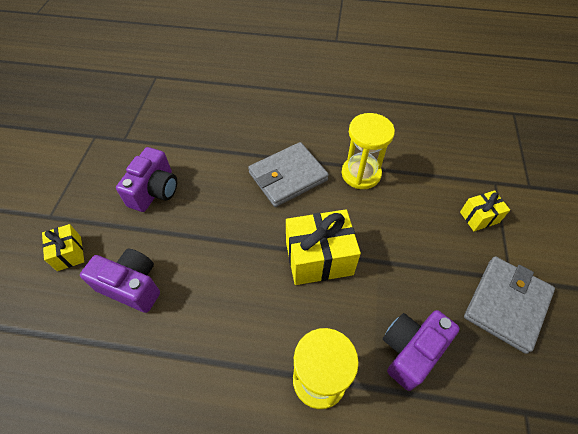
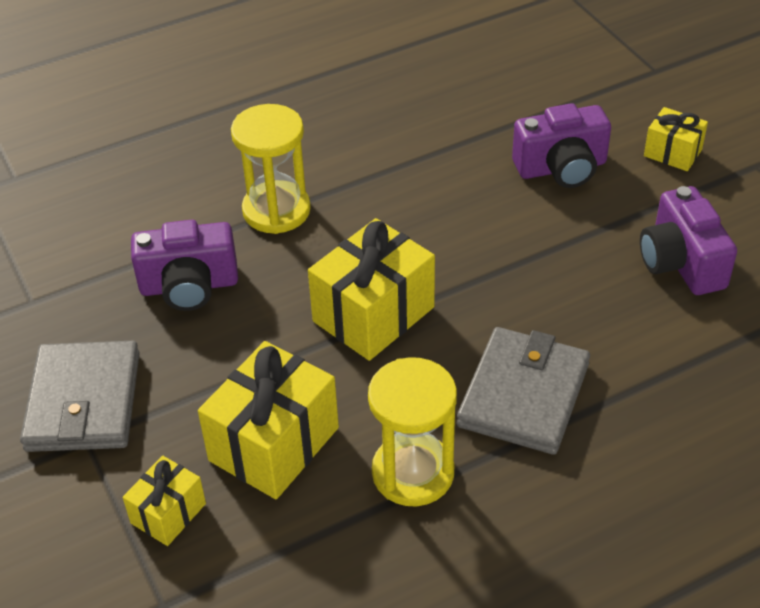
camera: 145 degrees right, 10 degrees down
purple camera [383,310,460,391] -> purple camera turned 75 degrees clockwise [131,220,238,311]
none -> yellow gift [198,341,339,499]

